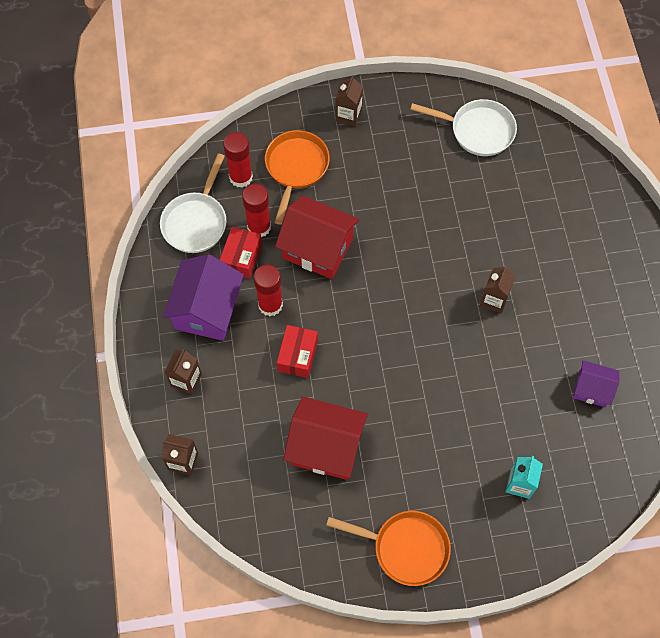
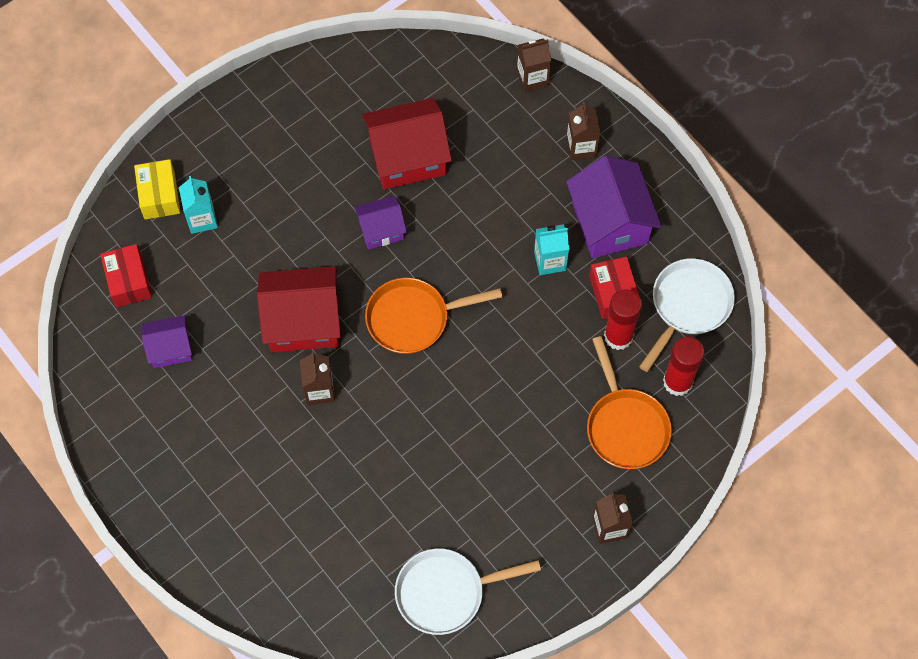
camera: 150 degrees right, 0 degrees up
white pan [160,153,226,253] -> white pan turned 45 degrees clockwise [639,258,735,372]
red glue stick [254,265,283,316] -> turquoise carton [534,224,569,275]
red house [275,196,359,279] -> red house moved to [257,266,341,352]
red box [277,325,318,378] -> red box moved to [100,244,152,308]
orange pan [326,511,451,586] -> orange pan moved to [365,278,502,354]
none -> yellow box [134,159,180,220]
none -> purple house [354,196,407,249]

